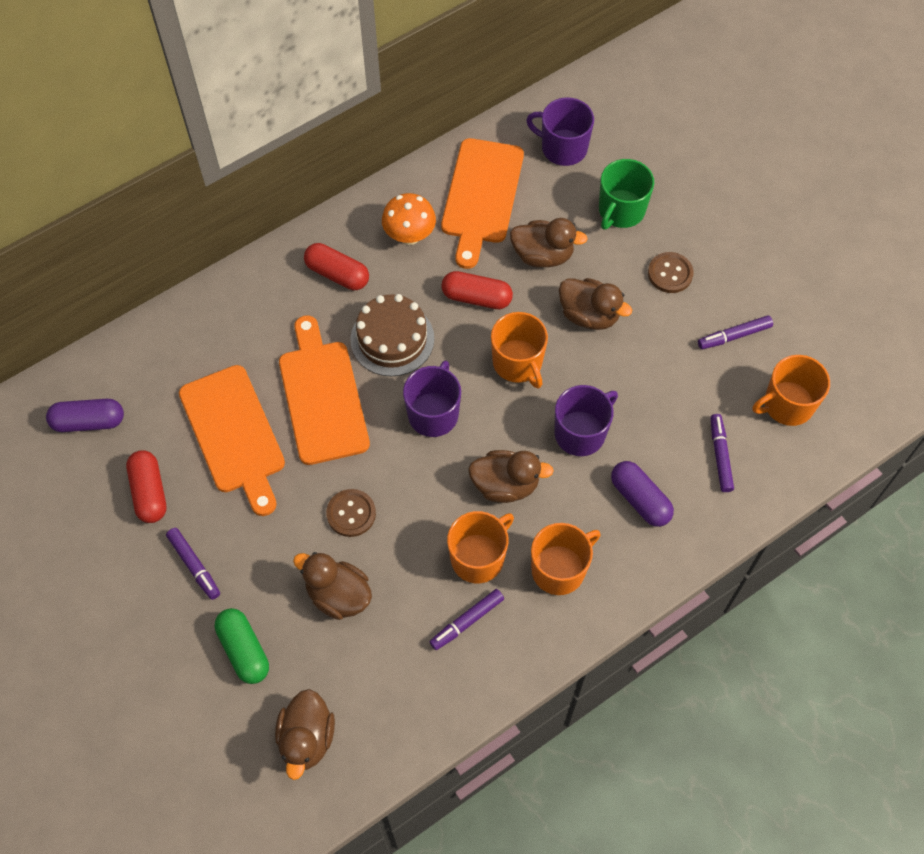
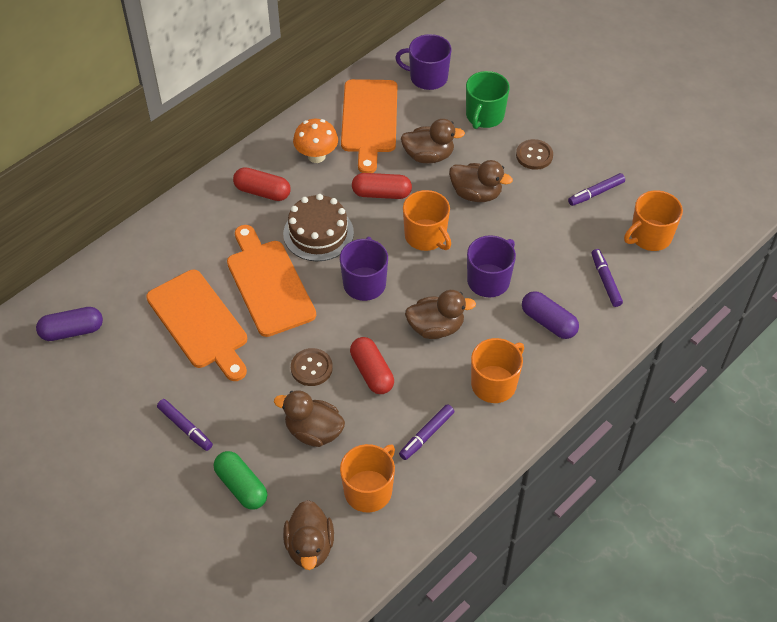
camera: 10 degrees left, 10 degrees down
red capsule [126,450,166,523] -> red capsule moved to [350,337,394,394]
orange mug [447,511,514,583] -> orange mug moved to [340,444,395,513]

